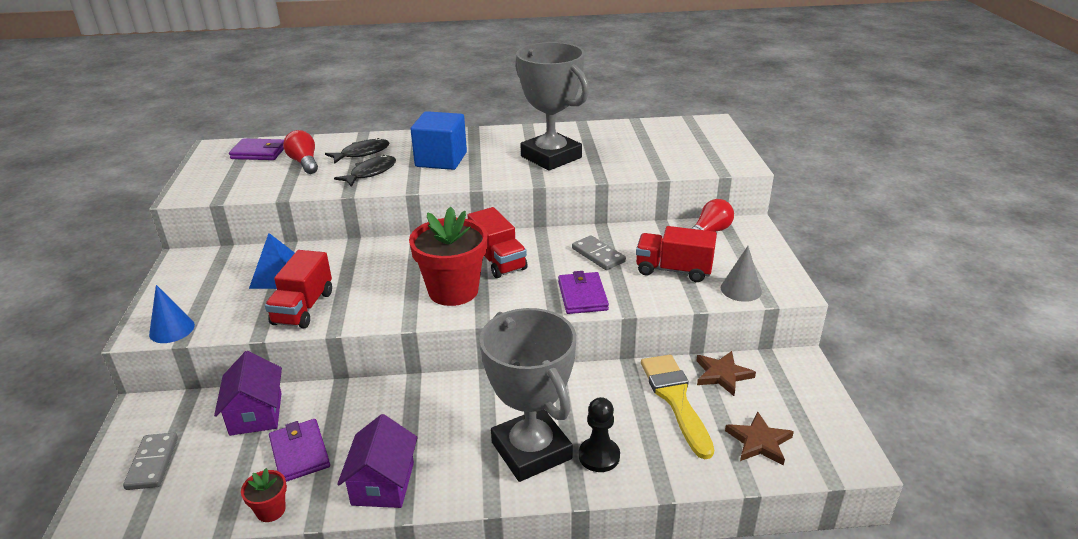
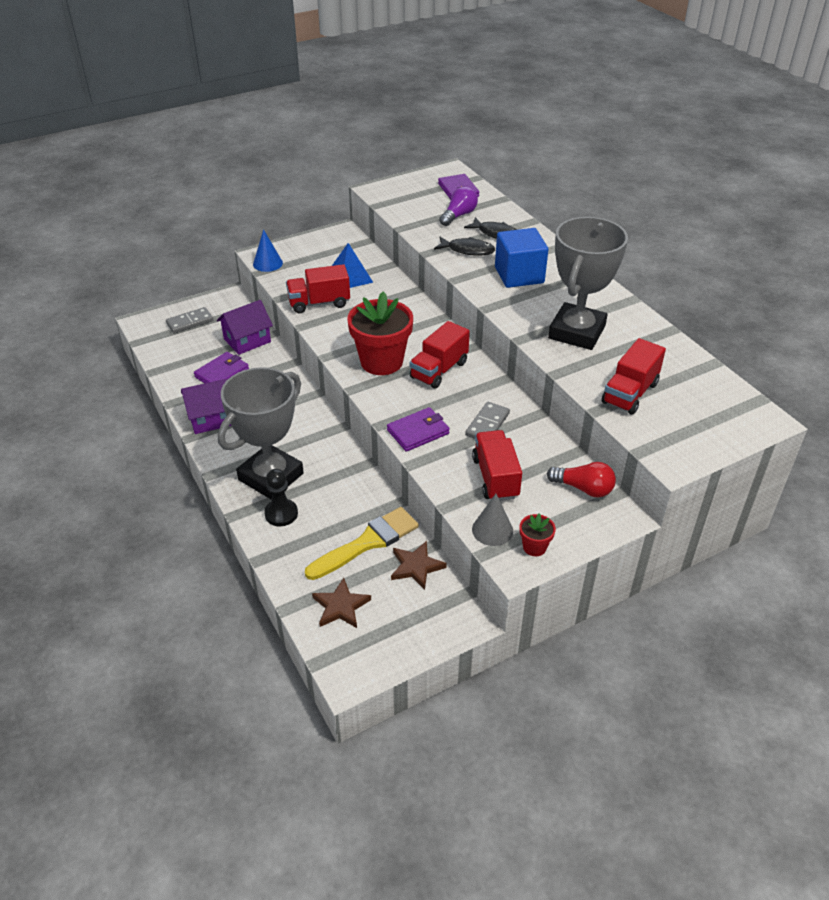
camera: 65 degrees right, 10 degrees up
red flower pot [241,468,287,522] -> red flower pot moved to [519,514,556,556]
red light bulb [283,130,318,174] -> purple light bulb [439,186,478,226]
none -> red truck [602,338,666,415]

